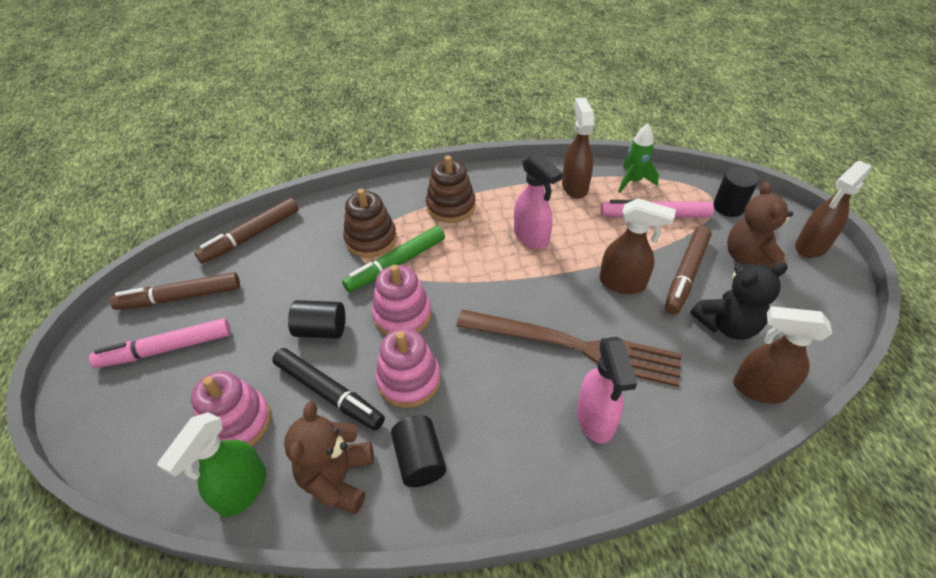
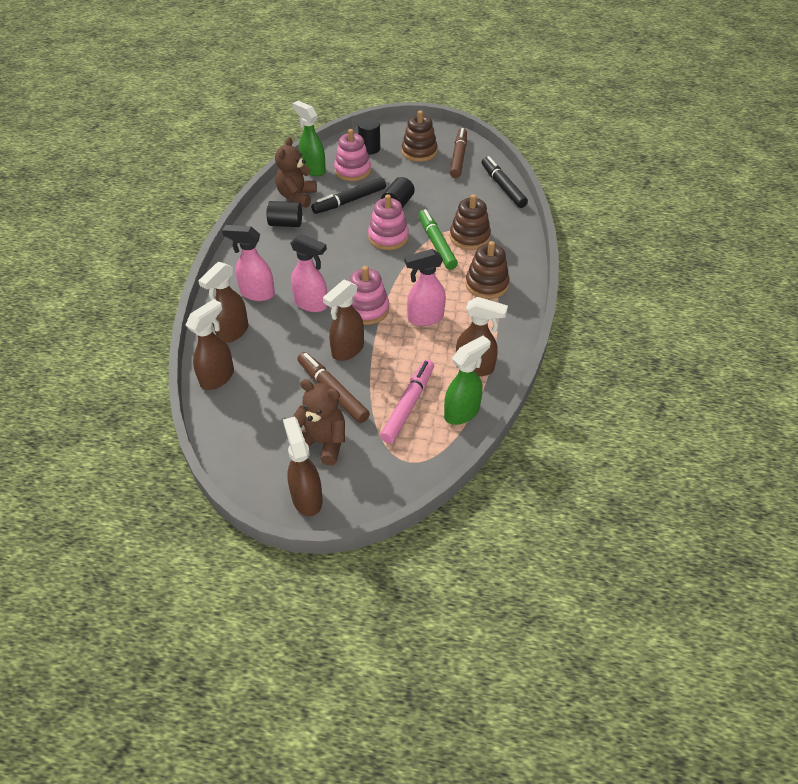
camera: 110 degrees right, 0 degrees up
pink marker [89,318,231,368] -> brown stacking toy [402,110,437,162]
brown marker [195,198,299,264] -> black marker [482,156,528,208]
brown teddy bear [284,401,374,514] -> brown teddy bear turned 105 degrees counterclockwise [275,137,317,208]
pink stacking toy [375,328,441,408] -> pink stacking toy moved to [350,266,389,325]
brown fork [456,310,682,387] -> pink spray bottle [290,234,328,312]
green rocket [618,123,659,193] -> green spray bottle [444,336,491,425]
black teddy bear [690,262,788,340] -> none
black cylinder [713,167,758,217] -> black cylinder moved to [358,118,380,155]
none -> brown spray bottle [198,262,249,343]

